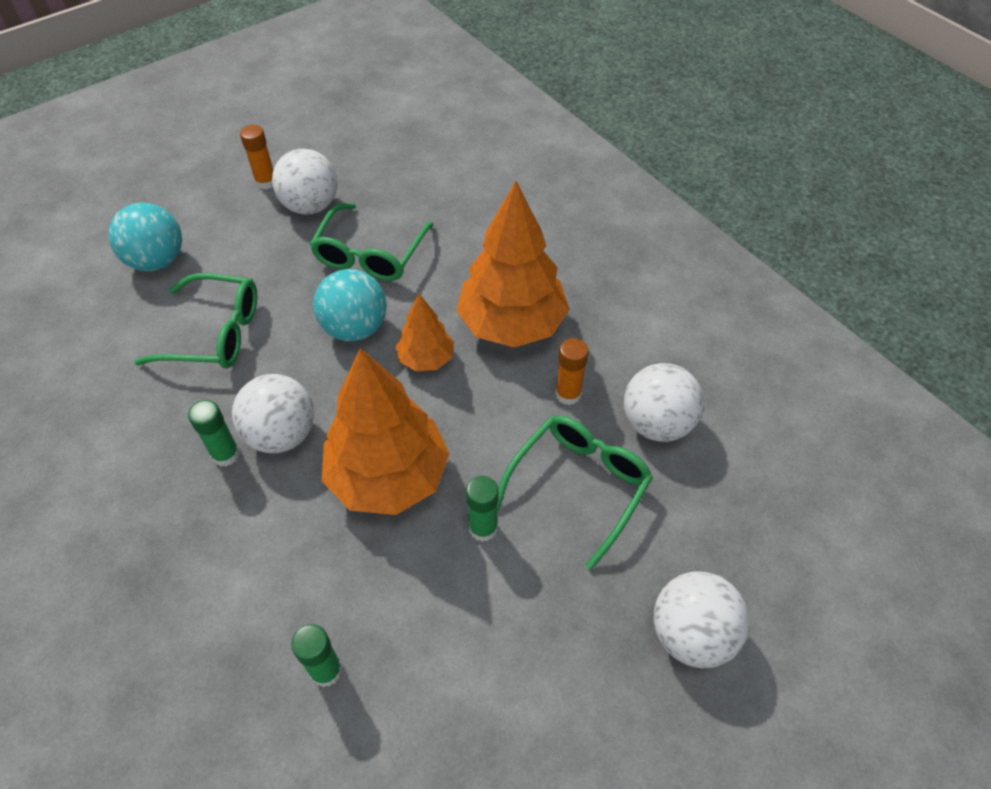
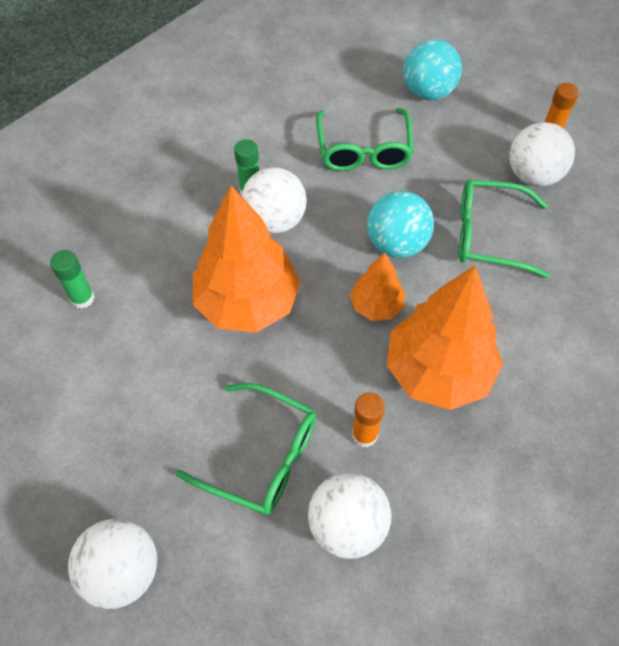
camera: 80 degrees right, 5 degrees up
green glue stick [466,476,499,542] -> none

